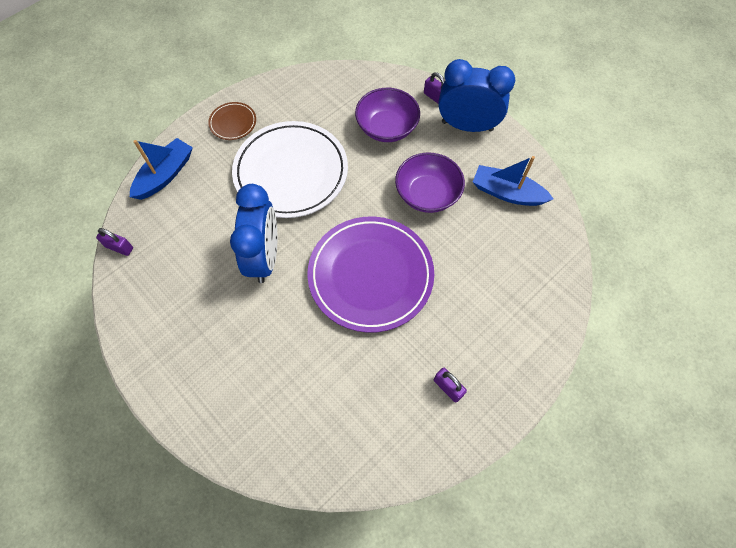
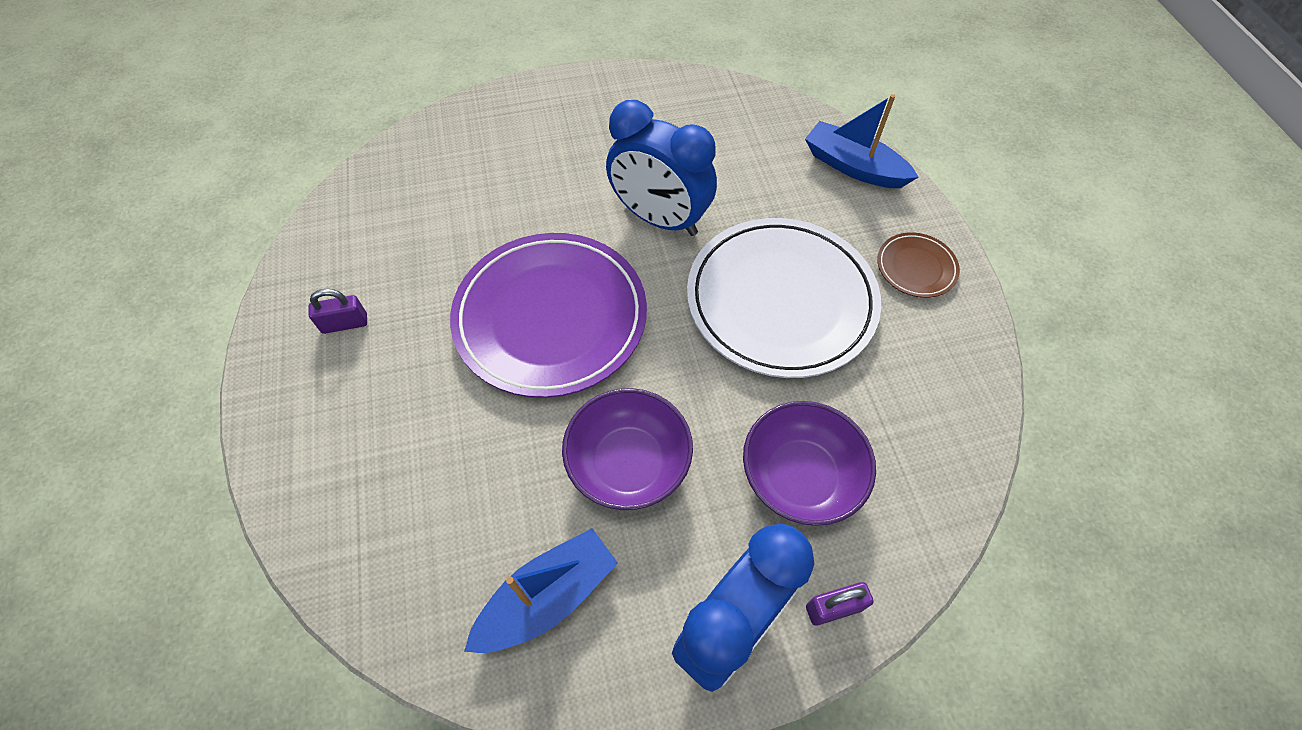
camera: 120 degrees right, 5 degrees down
purple padlock [96,228,133,256] -> none
blue boat [130,138,193,200] -> blue boat turned 150 degrees clockwise [805,94,919,188]

